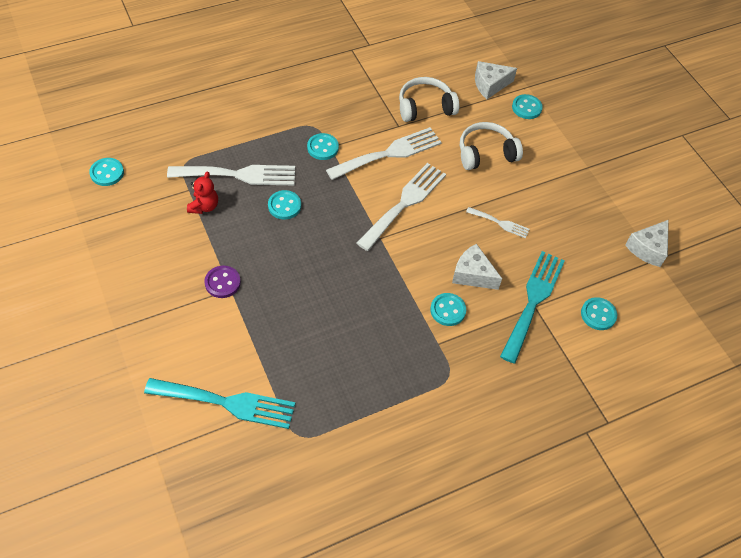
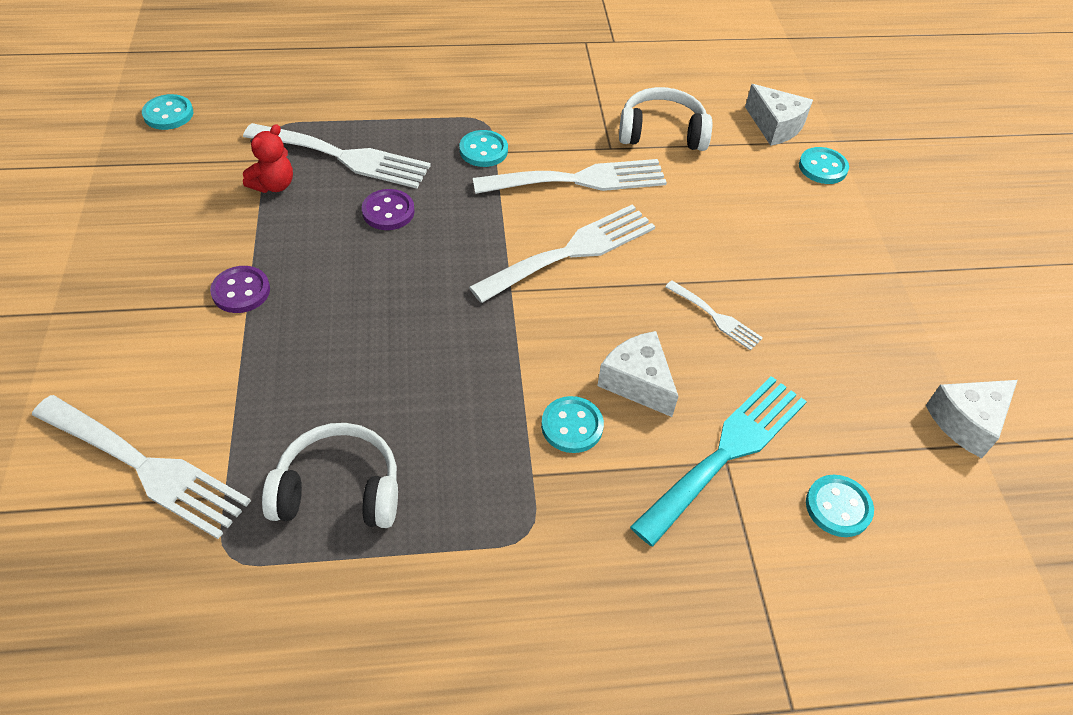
camera: 20 degrees right, 5 degrees down
turquoise fork [144,378,295,429] -> white fork [32,395,251,539]
turquoise button [268,190,301,219] -> purple button [362,189,415,230]
white headphones [460,122,523,170] -> white headphones moved to [262,423,398,528]
white cheese [475,61,517,99] -> white cheese turned 135 degrees counterclockwise [745,84,813,146]

